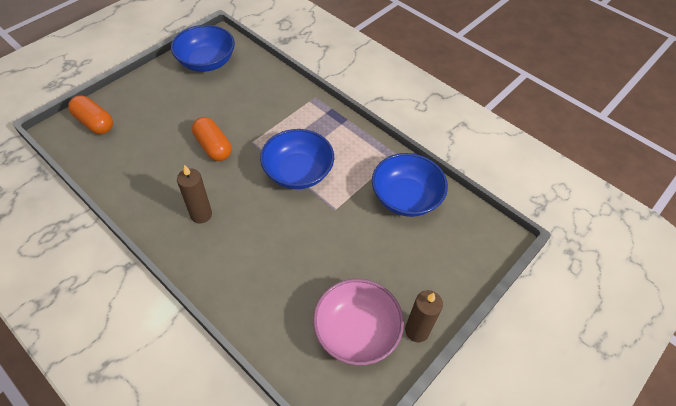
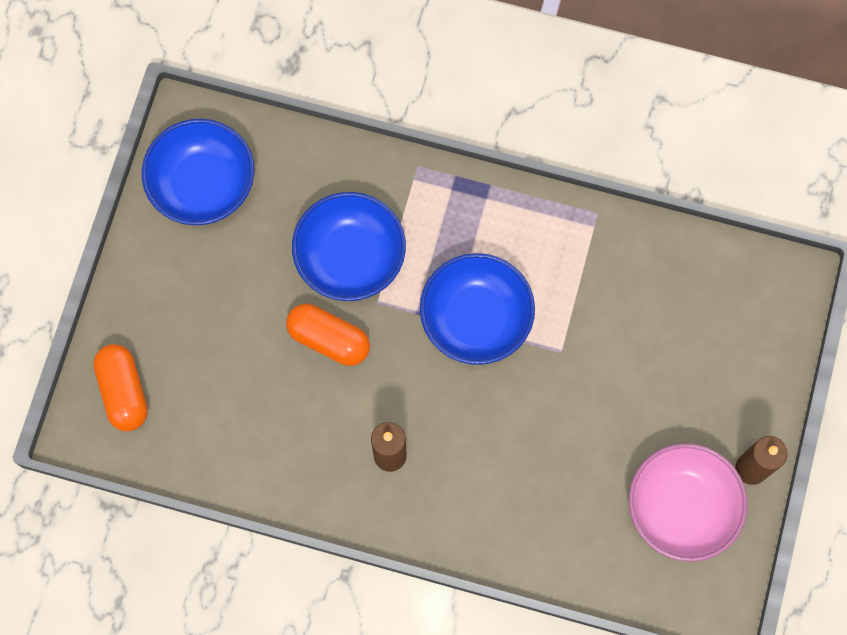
camera: 25 degrees left, 20 degrees up
orange capsule [68,95,113,134] -> orange capsule turned 60 degrees clockwise [93,344,148,431]
blue bowl [372,153,448,217] -> blue bowl moved to [292,192,406,301]

